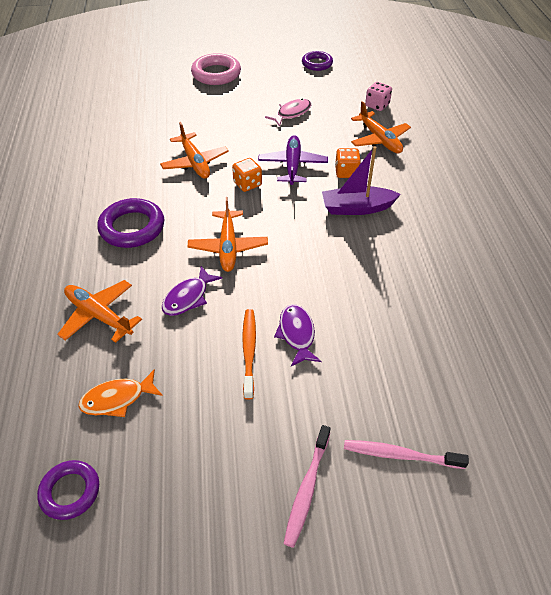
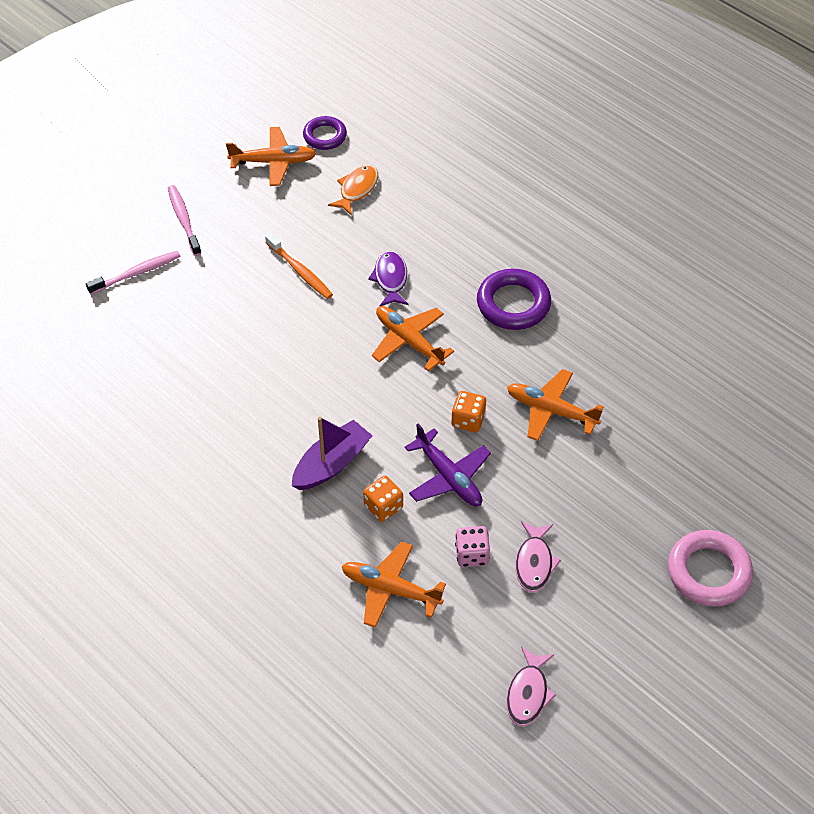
camera: 140 degrees right, 5 degrees up
orange plane [57,280,142,343] -> orange plane moved to [226,127,316,186]
purple fish [274,304,321,366] -> none
purple ring [302,51,333,71] -> none
pink dice [365,82,392,111] -> pink dice moved to [455,526,490,567]
none -> pink fish [506,646,556,726]

